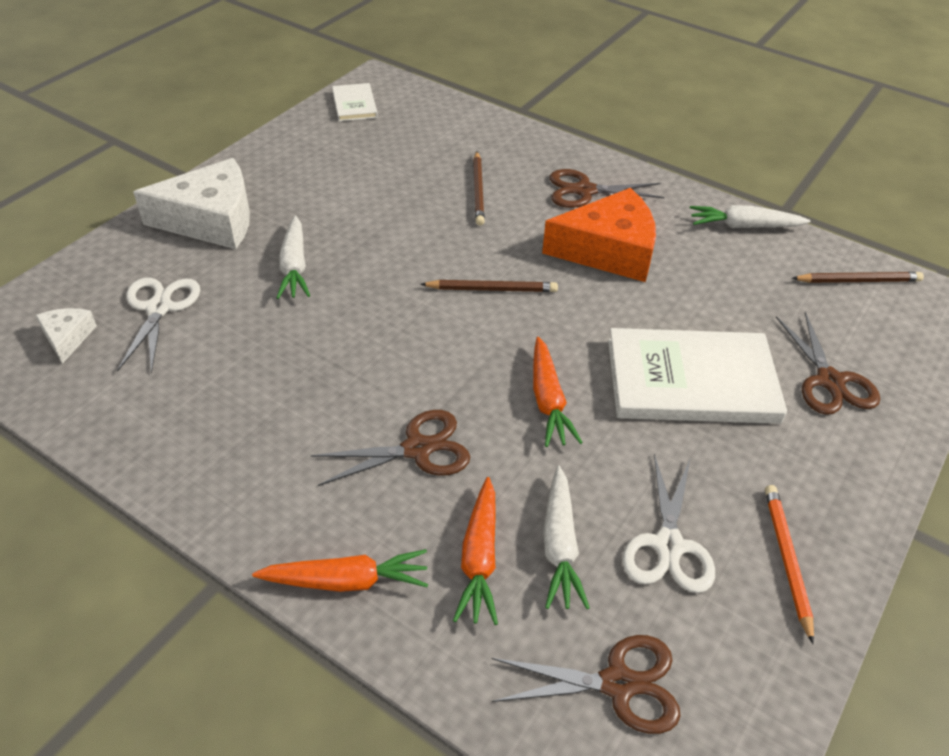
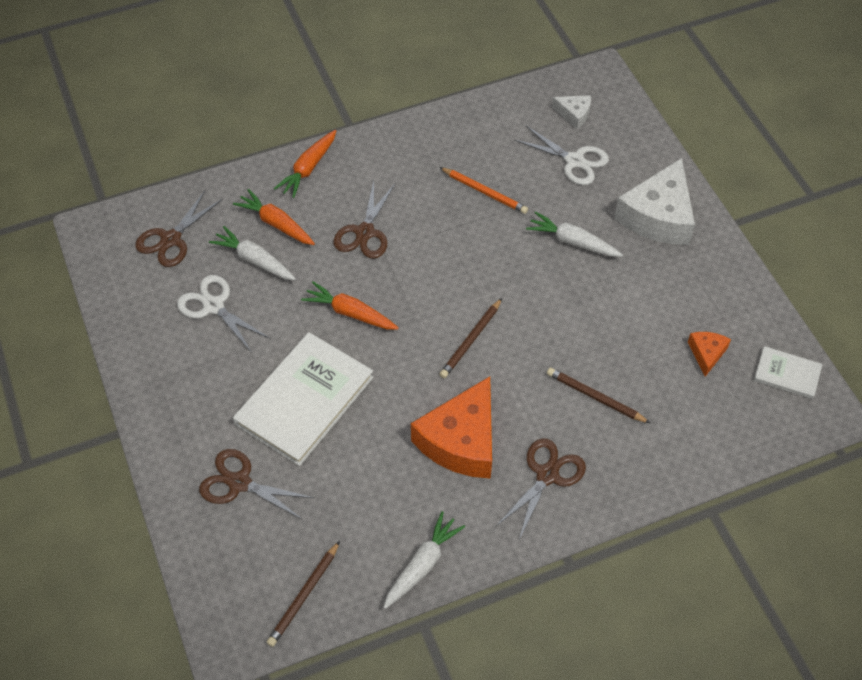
camera: 125 degrees right, 10 degrees up
orange pencil [765,485,814,644] -> orange pencil moved to [440,167,528,214]
none -> orange cheese [688,332,731,377]

